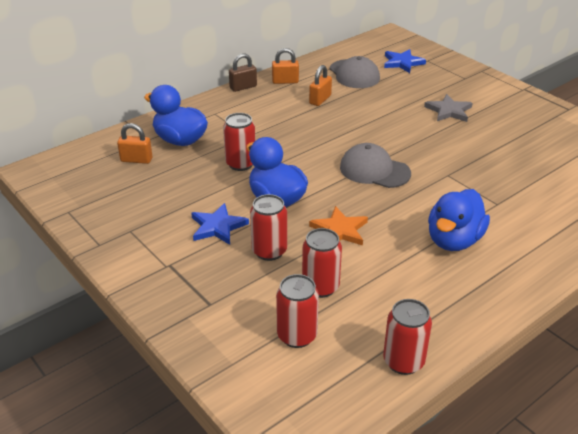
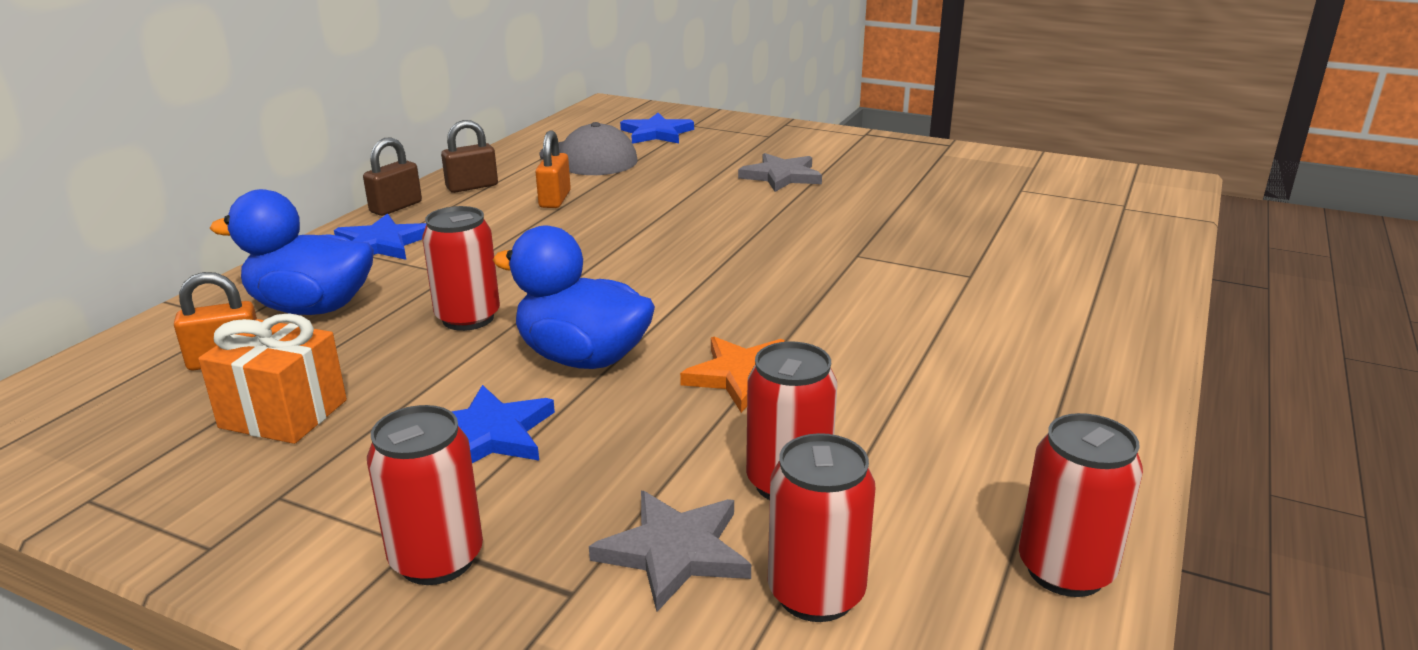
camera: 25 degrees left, 10 degrees down
red can [250,194,287,261] -> red can moved to [367,405,483,585]
orange padlock [272,48,299,84] -> brown padlock [441,120,498,193]
grey cap [340,143,411,188] -> none
blue duck [428,189,490,251] -> none
none -> orange gift [198,313,347,444]
none -> blue star [334,214,426,260]
none -> grey star [589,491,751,612]

